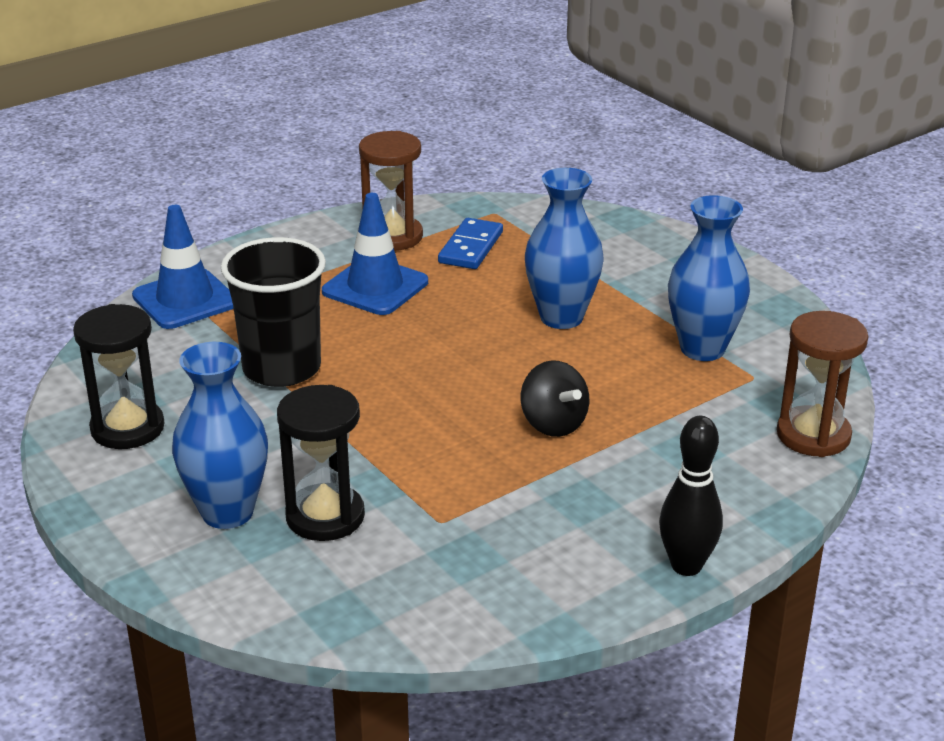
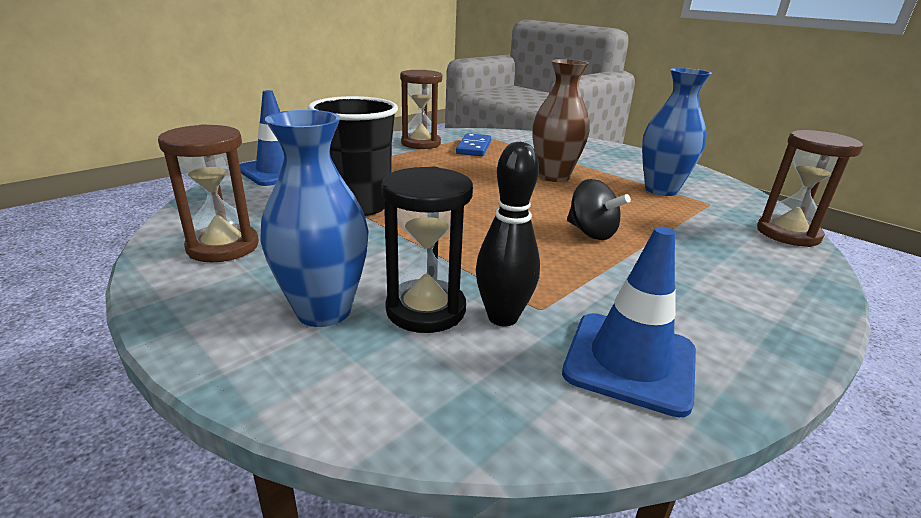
camera: 10 degrees left, 5 degrees down
black hourglass [73,304,165,449] -> brown hourglass [158,124,259,262]
blue traffic cone [322,193,428,315] -> blue traffic cone moved to [562,226,696,417]
blue vase [525,168,604,329] -> brown vase [533,59,590,182]
black bowling pin [659,416,723,576] -> black bowling pin moved to [476,142,540,326]

